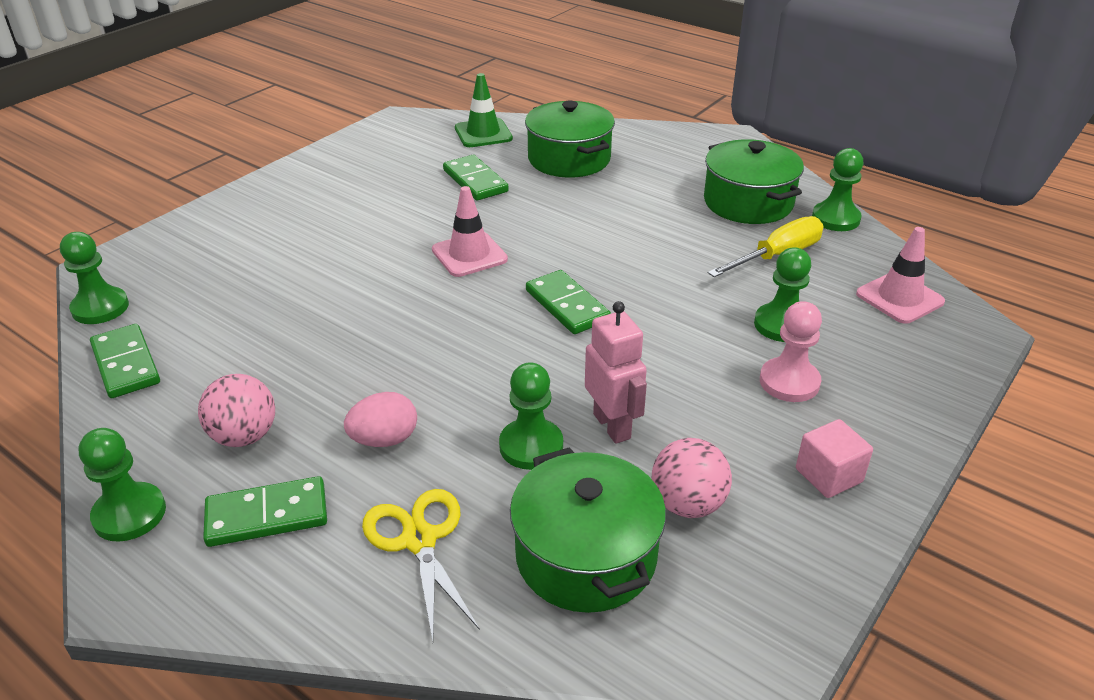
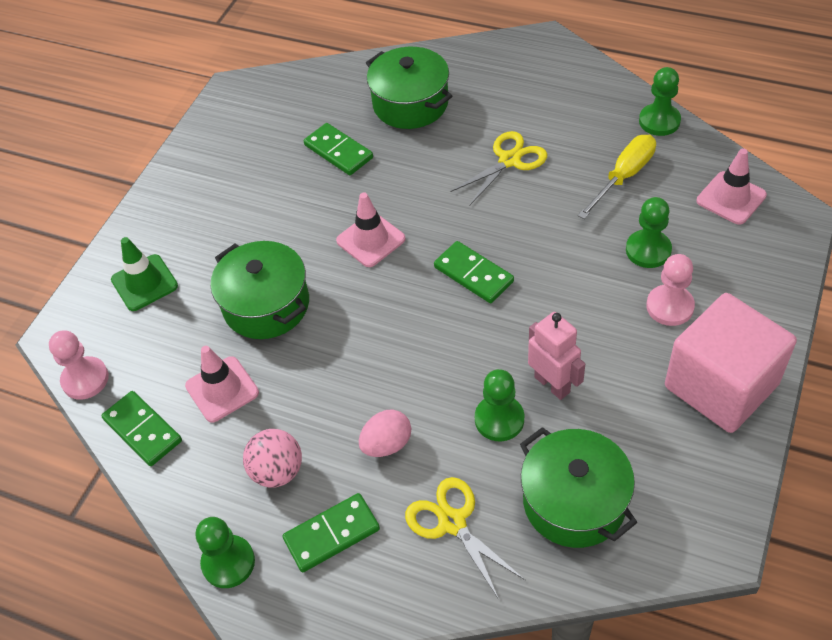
camera: 10 degrees left, 15 degrees up
green pawn [60,232,129,324] -> pink pawn [49,330,109,400]
green traffic cone [455,73,513,147] -> green traffic cone moved to [111,237,178,311]
pink ball [652,438,732,518] -> none
green pot [704,139,804,224] -> green pot moved to [211,241,309,339]
pink cube [796,419,873,498] -> pink cube [665,293,797,433], size x2.28
none -> pink traffic cone [185,346,259,422]
none -> yellow scissors [450,131,547,206]

